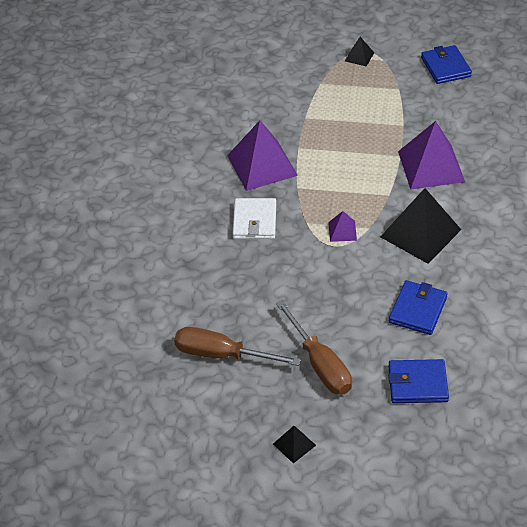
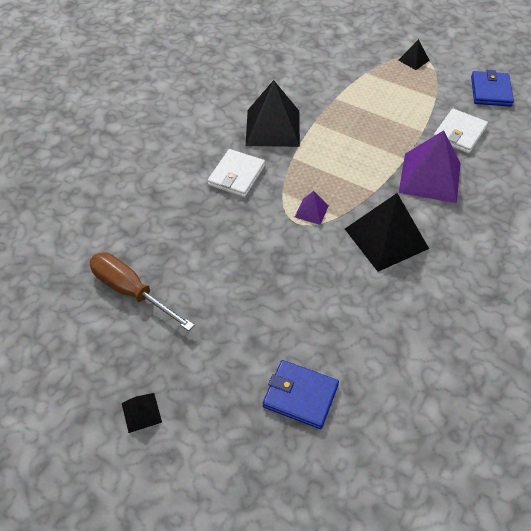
camera: 20 degrees right, 5 degrees up
purple pyramid [227,120,298,191] -> black pyramid [246,80,300,147]
brown screwdriver [276,300,352,395] -> none
blue wallet [389,280,448,335] -> none
none -> white wallet [434,109,488,154]

